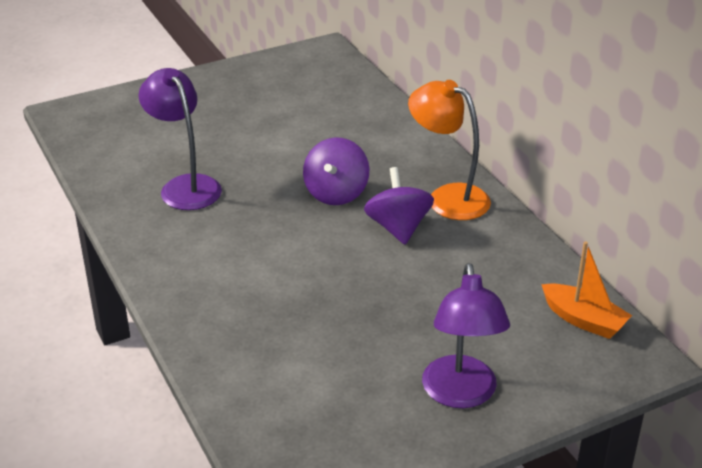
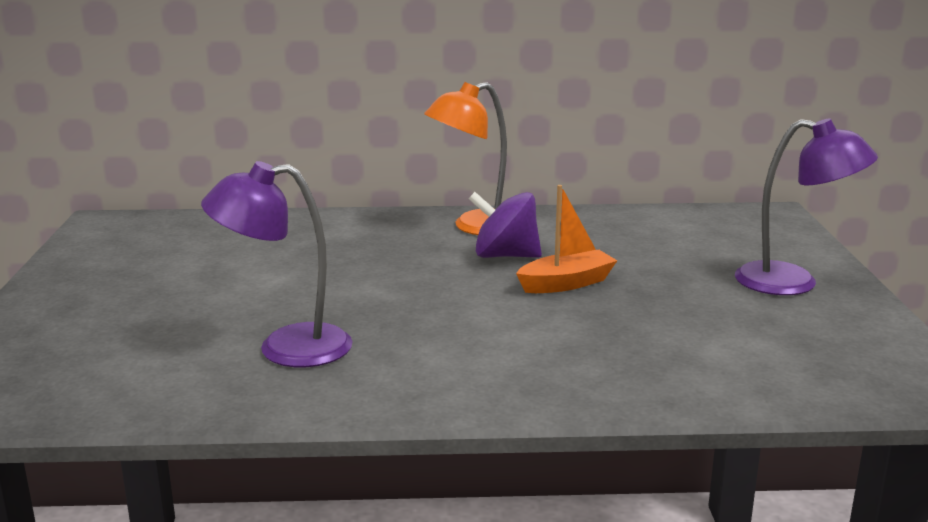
camera: 65 degrees left, 15 degrees down
purple spinning top [303,137,369,205] -> none
orange boat [541,241,632,339] -> orange boat moved to [516,185,617,293]

